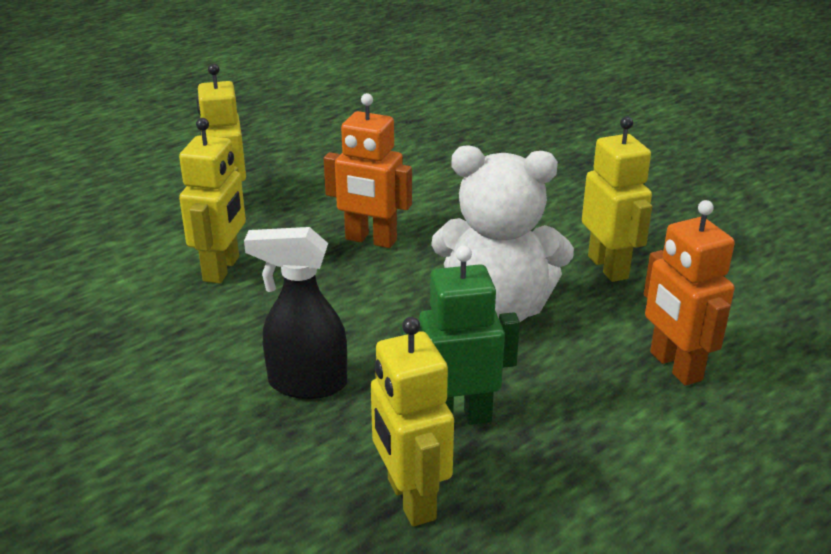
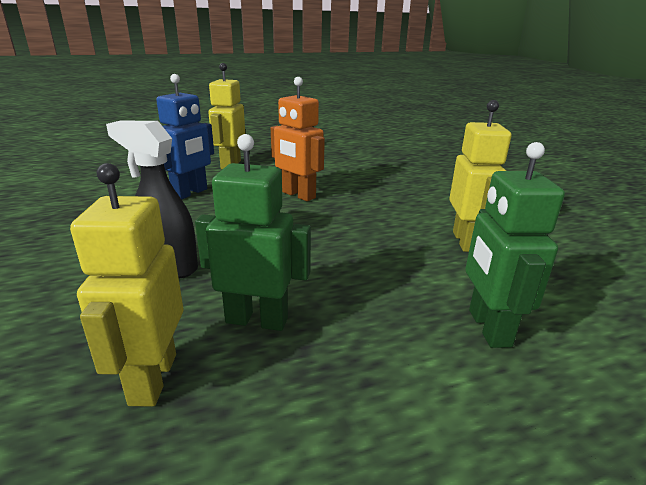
camera: 20 degrees right, 5 degrees down
yellow robot [179,118,246,284] -> blue robot [156,74,214,199]
white teddy bear [431,145,574,322] -> none
orange robot [644,200,735,386] -> green robot [465,142,565,348]

